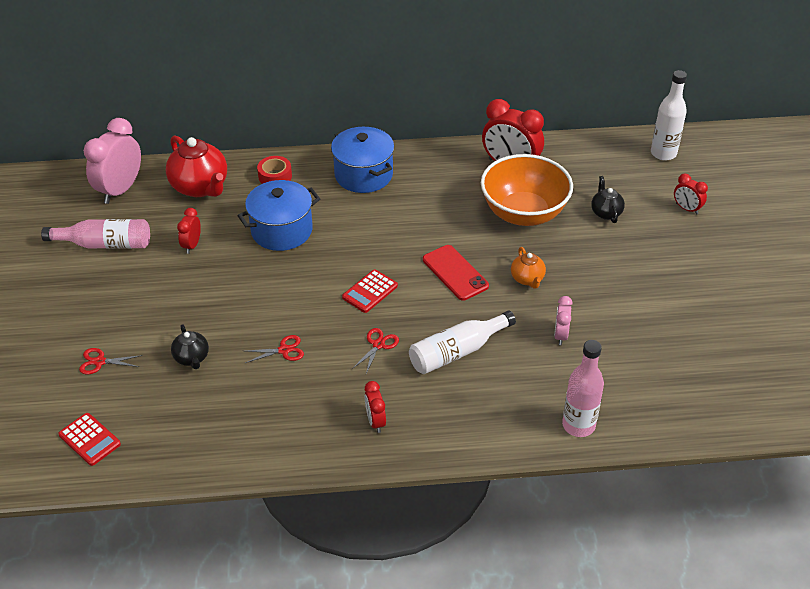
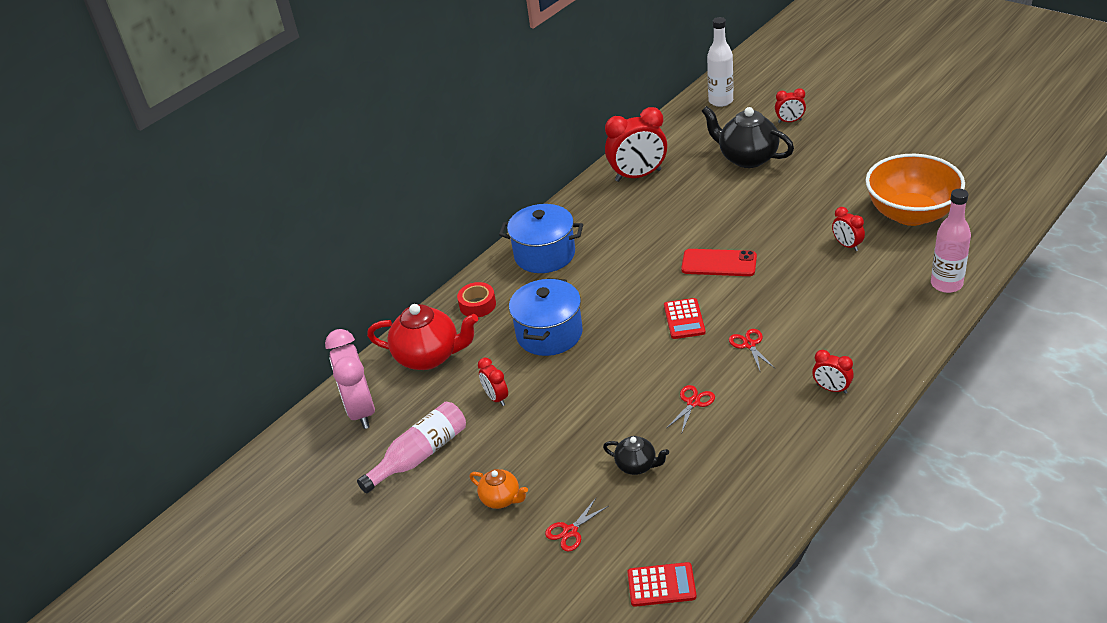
camera: 40 degrees left, 5 degrees down
white bottle [409,310,516,374] -> none
orange bowl [481,154,573,226] -> orange bowl moved to [866,154,965,226]
orange teapot [511,247,546,289] -> orange teapot moved to [469,469,528,509]
pink clock [554,296,573,345] -> red clock [832,207,865,251]
black teapot [591,176,625,223] -> black teapot [702,106,794,168], size x1.89

